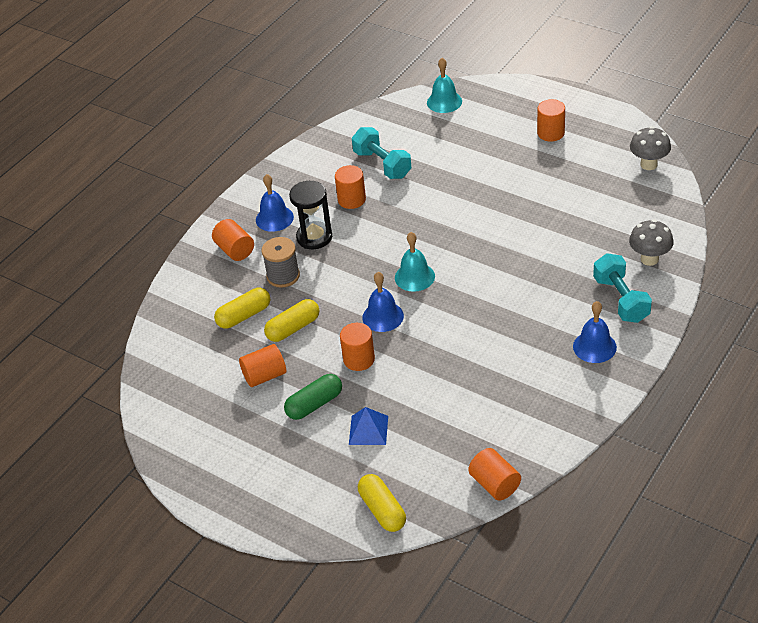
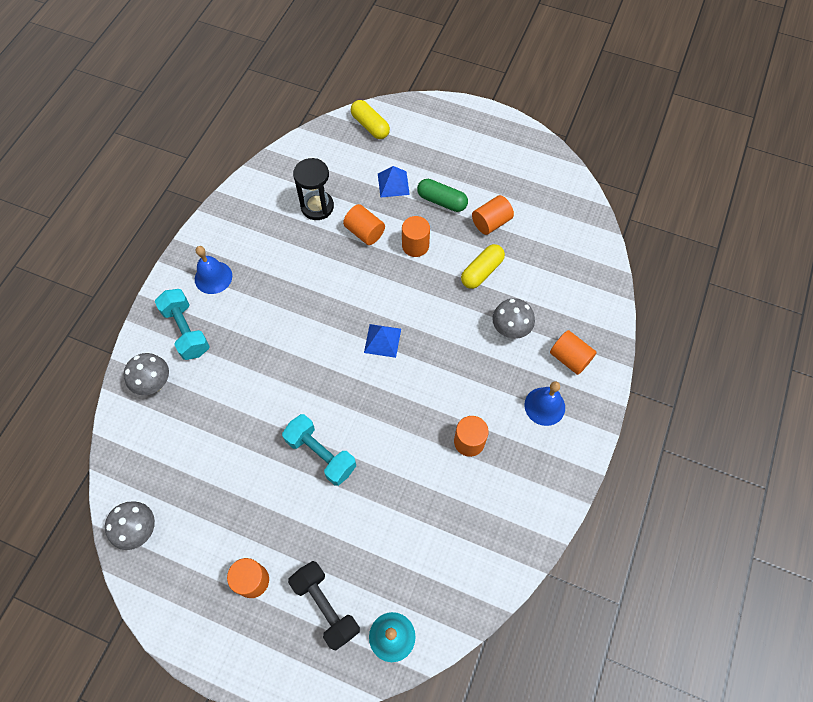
camera: 165 degrees right, 20 degrees up
yellow capsule [214,288,270,329] -> none
grey spool [262,237,300,288] -> grey mushroom [492,298,535,339]
green capsule [284,374,342,420] -> green capsule turned 75 degrees clockwise [417,179,468,212]
black hourglass [289,181,332,249] -> black hourglass moved to [293,158,334,220]
turquoise dumbbell [352,127,411,179] -> turquoise dumbbell moved to [282,414,356,486]
blue bell [362,272,404,332] -> none
turquoise bell [395,232,435,292] -> blue pyramid [364,324,401,358]
orange cylinder [468,448,521,501] -> orange cylinder moved to [343,204,385,245]
none -> black dumbbell [288,561,360,651]

